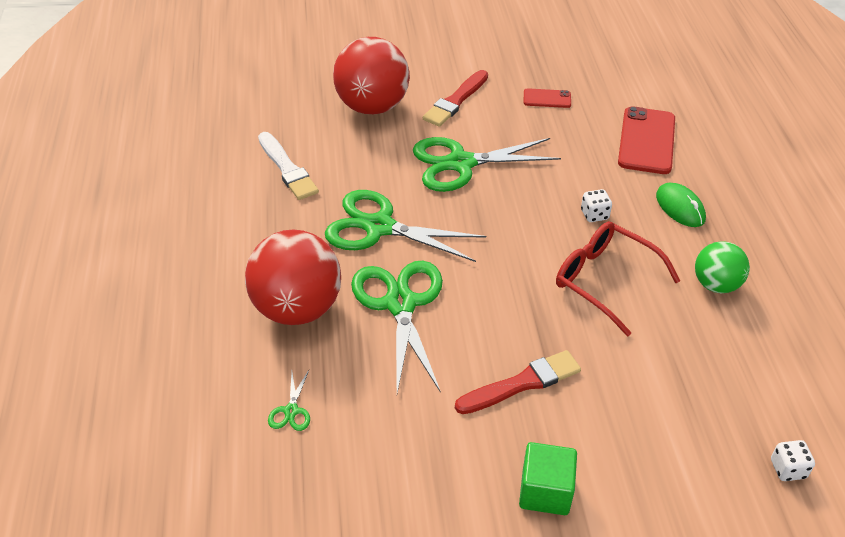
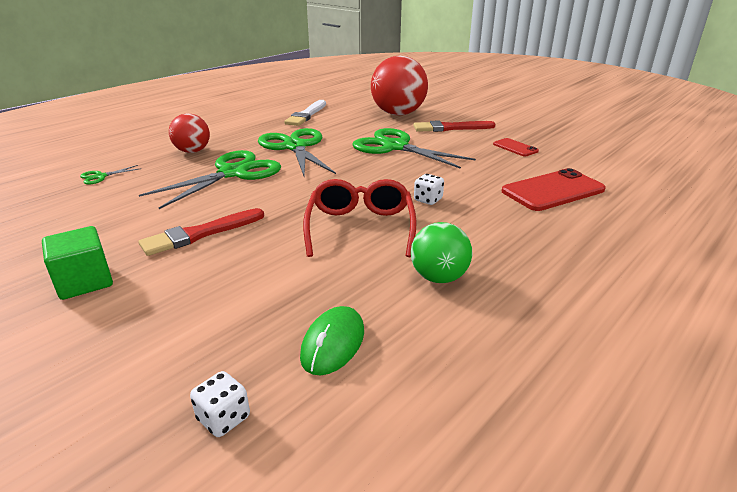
camera: 50 degrees right, 15 degrees down
red ball [245,229,341,325] -> red ball [169,113,210,153], size x0.57
red brush [455,350,581,414] -> red brush turned 120 degrees clockwise [138,208,264,256]
green mouse [656,183,706,227] -> green mouse moved to [300,306,364,375]

